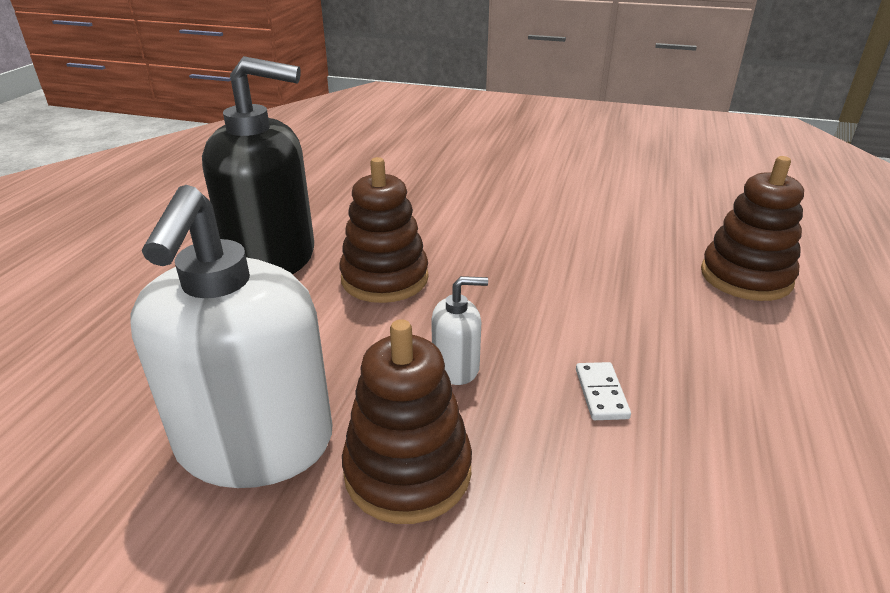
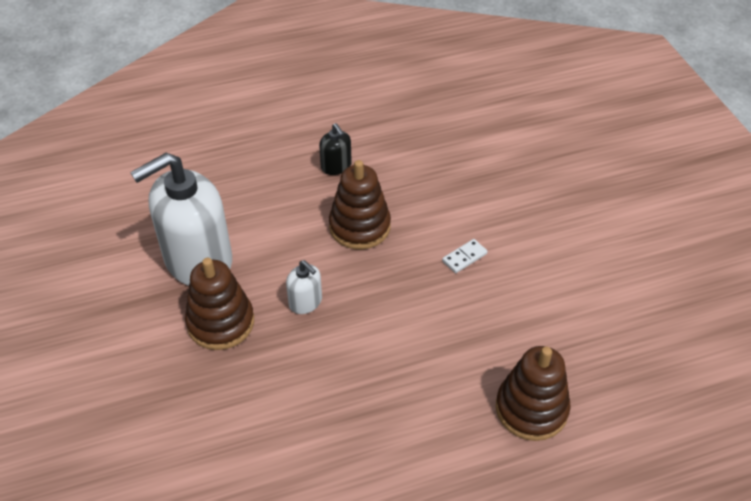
camera: 55 degrees right, 15 degrees up
black soap dispenser [202,56,314,274] -> black soap dispenser [319,123,352,175], size x0.43
white domino [576,362,631,420] -> white domino moved to [442,239,488,273]

